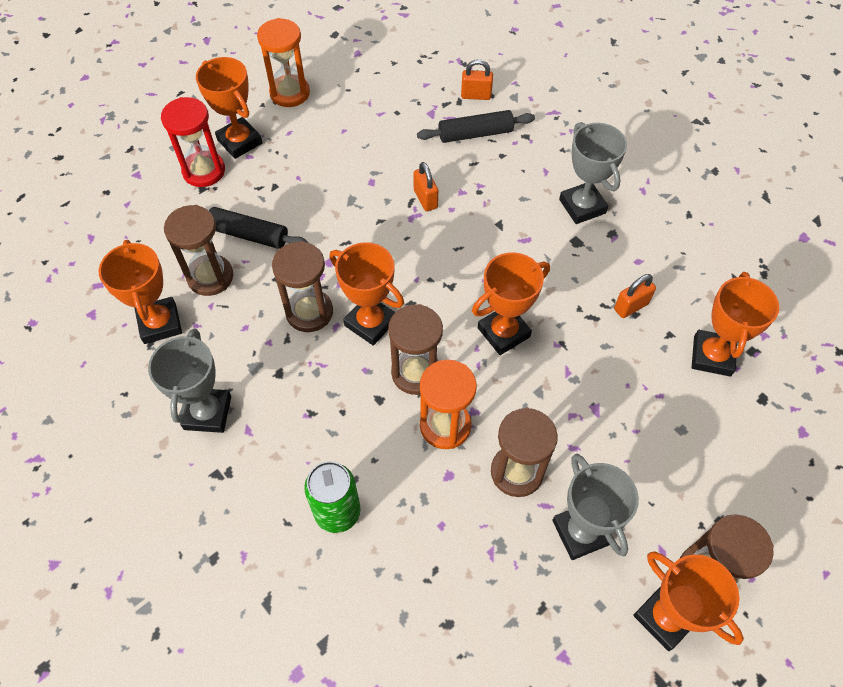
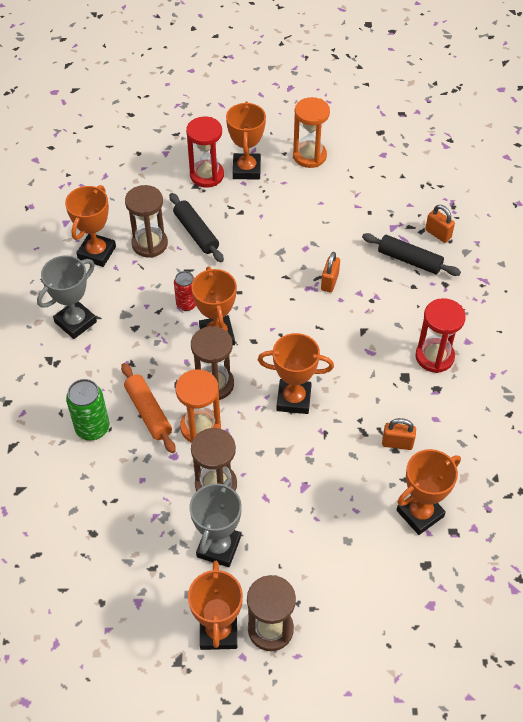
camera: 40 degrees right, 5 degrees down
brown hourglass [272,241,333,332] -> red can [174,271,196,311]
grey trophy [559,122,627,224] -> red hourglass [416,298,466,373]
none -> orange rolling pin [121,363,176,453]

